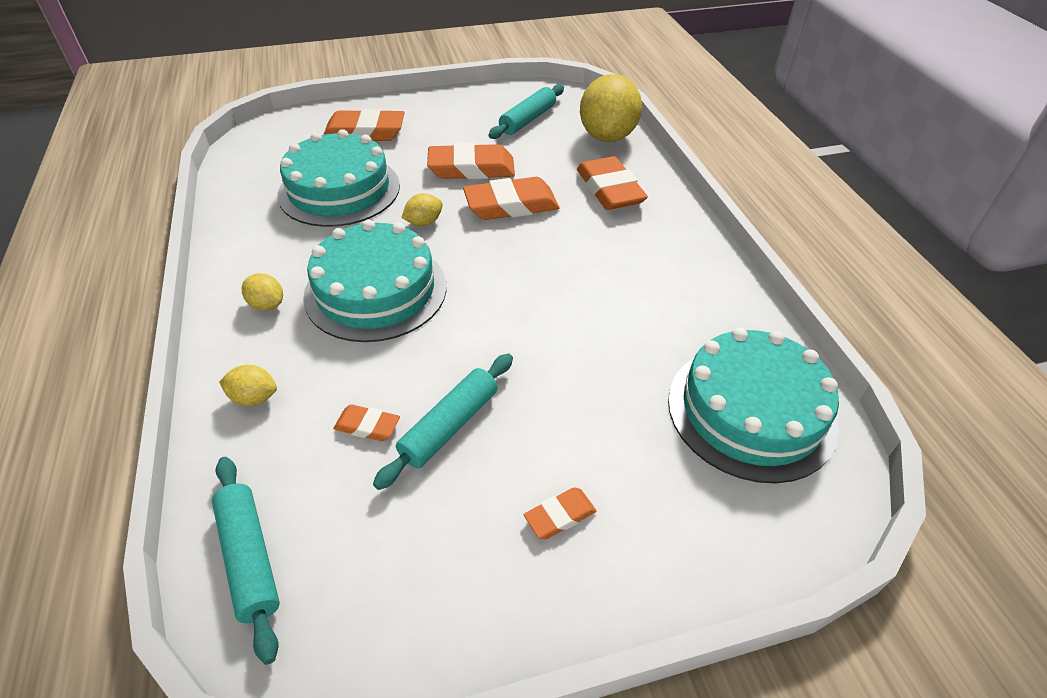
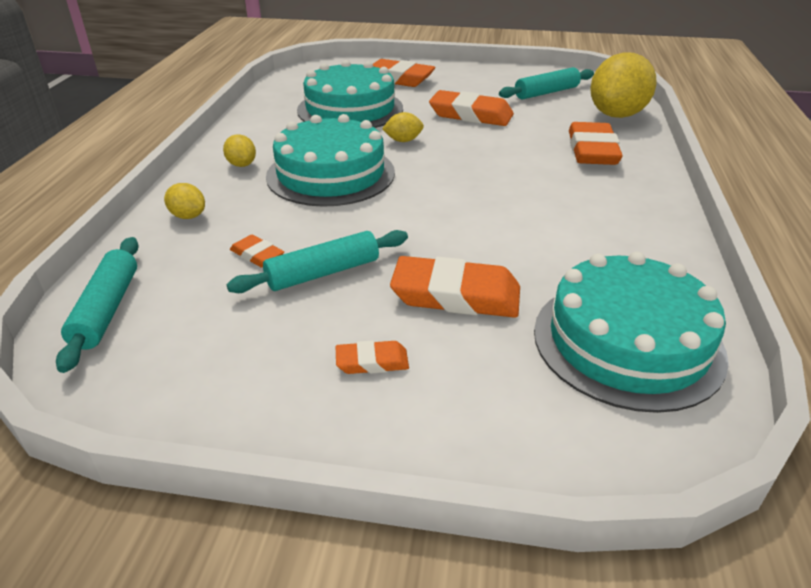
camera: 25 degrees right, 10 degrees down
orange eraser [463,177,560,220] -> orange eraser moved to [390,256,520,318]

